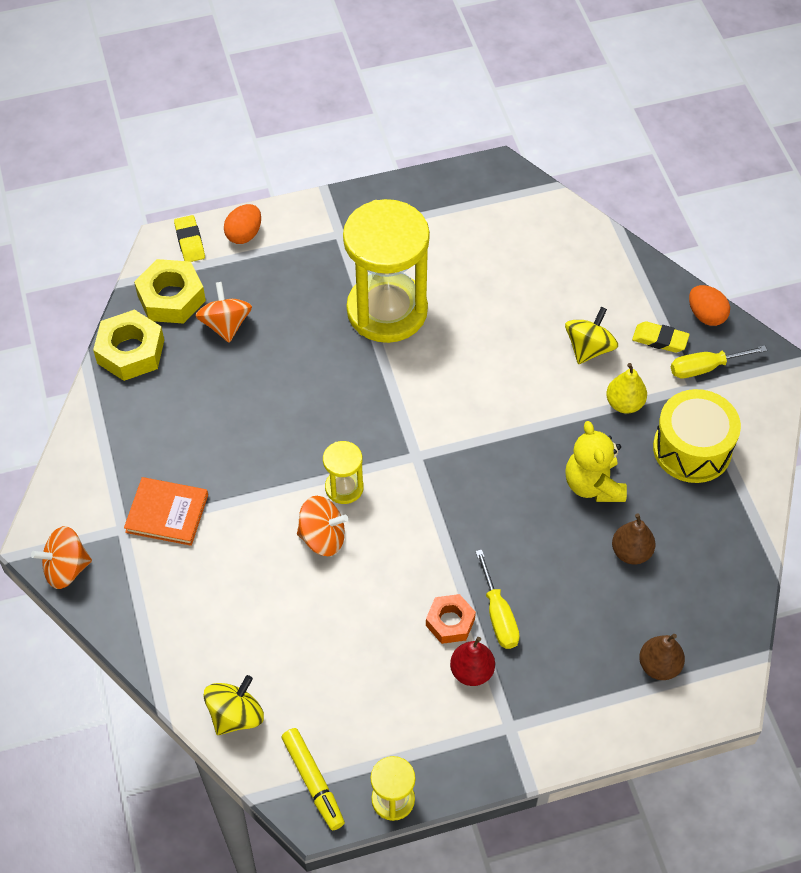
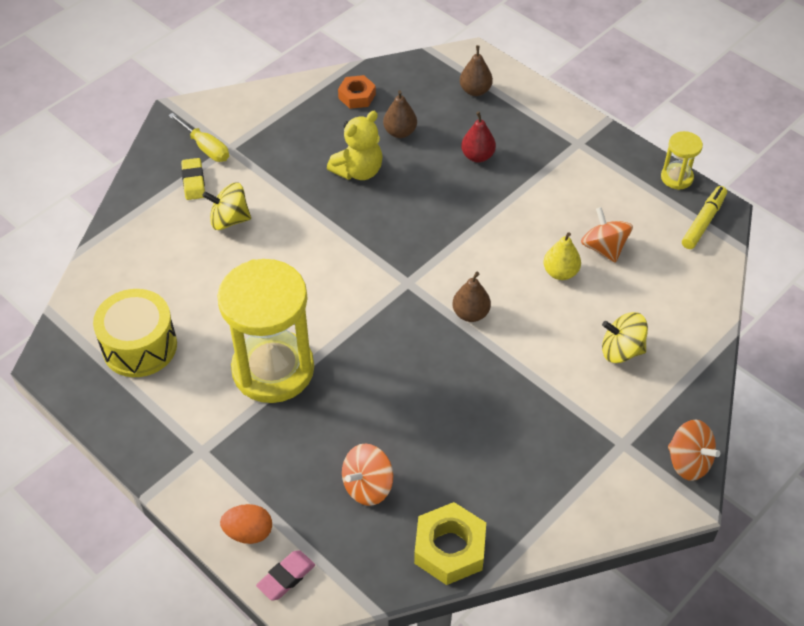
camera: 120 degrees left, 5 degrees down
orange book [124,477,208,546] -> none
yellow nut [134,259,206,324] -> none
yellow eraser [174,215,205,262] -> pink eraser [256,550,315,601]
yellow spinning top [203,675,264,735] -> yellow spinning top moved to [602,312,648,363]
orange spinning top [297,496,348,556] -> orange spinning top moved to [581,207,633,263]
yellow hourglass [323,441,364,504] -> brown pear [452,272,491,322]
orange nut [426,594,476,644] -> orange nut moved to [338,75,376,109]
red pear [450,637,495,686] -> red pear moved to [461,111,496,162]
yellow screwdriver [475,549,520,649] -> none
yellow pear [606,363,647,413] -> yellow pear moved to [544,232,581,280]
yellow drum [653,389,741,483] -> yellow drum moved to [93,289,177,377]
orange egg [689,285,730,326] -> none

